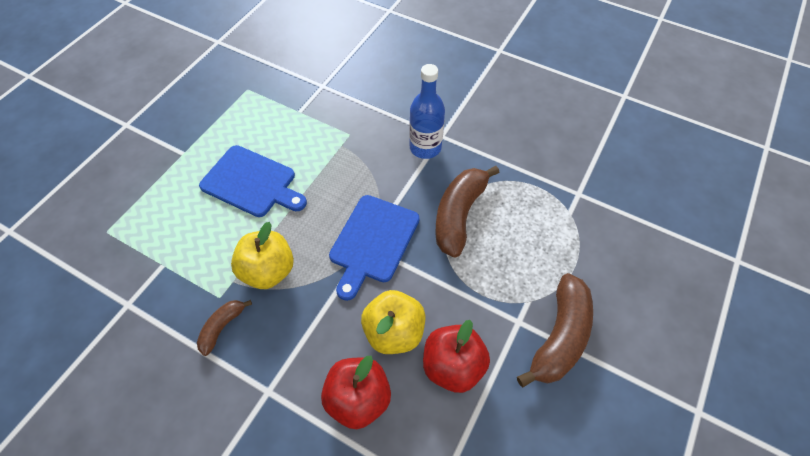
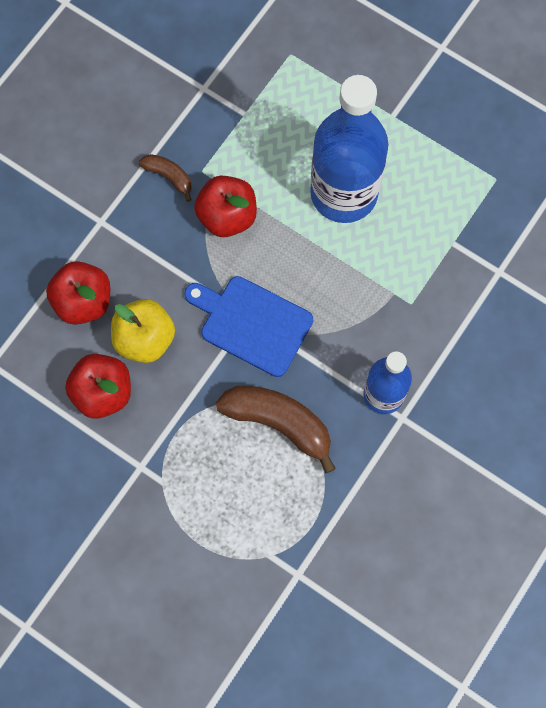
camera: 95 degrees right, 15 degrees up
blue cutting board [199,145,307,217] -> blue bottle [310,75,388,223]
yellow apple [231,222,294,289] -> red apple [194,176,257,237]
brown banana [517,273,593,387] -> none

